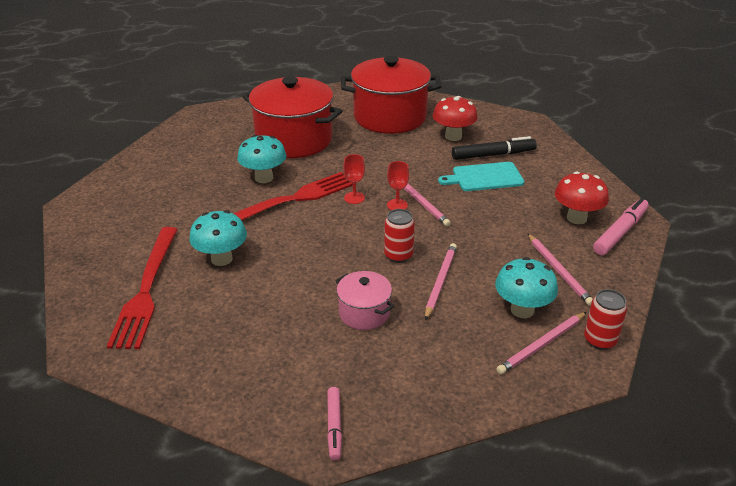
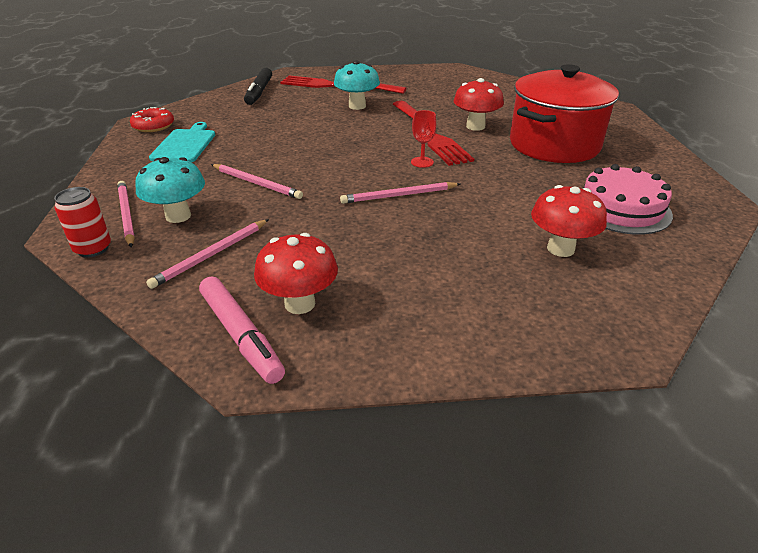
camera: 105 degrees right, 0 degrees up
turquoise mushroom [237,135,286,183] -> red mushroom [454,78,504,131]
pink marker [327,387,342,460] -> red donut [130,107,174,132]
pink pot [335,271,394,330] -> none
red pot [341,56,442,134] -> pink cake [584,164,673,235]
red can [384,209,415,263] -> none
red goblet [387,161,409,210] -> none
turquoise cutting board [438,162,525,191] -> turquoise cutting board moved to [149,122,215,162]
black marker [452,136,537,160] -> black marker moved to [244,68,272,105]
pink pencil [527,233,593,306] -> pink pencil turned 45 degrees counterclockwise [146,219,269,289]

